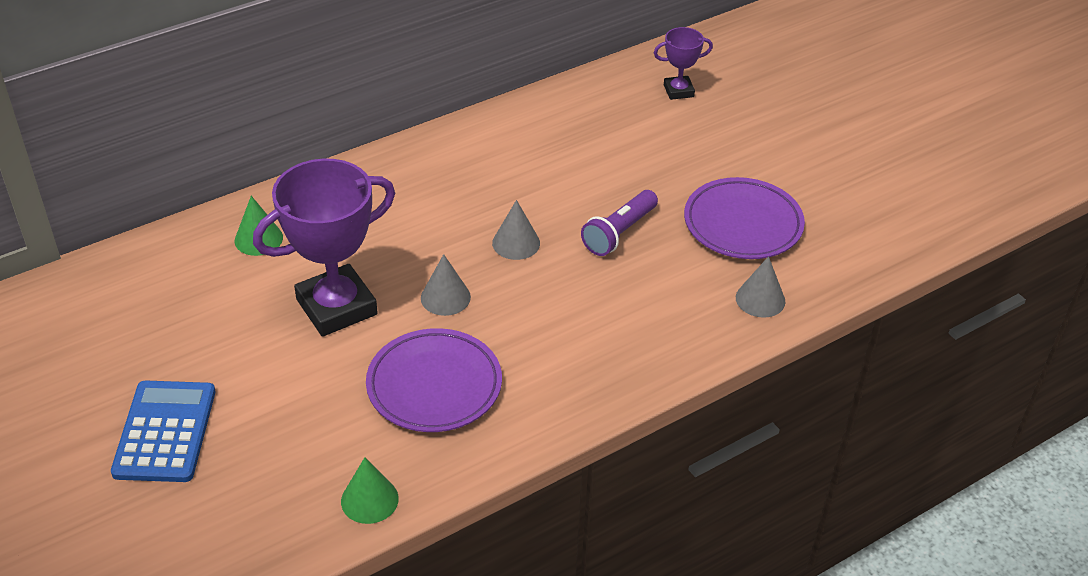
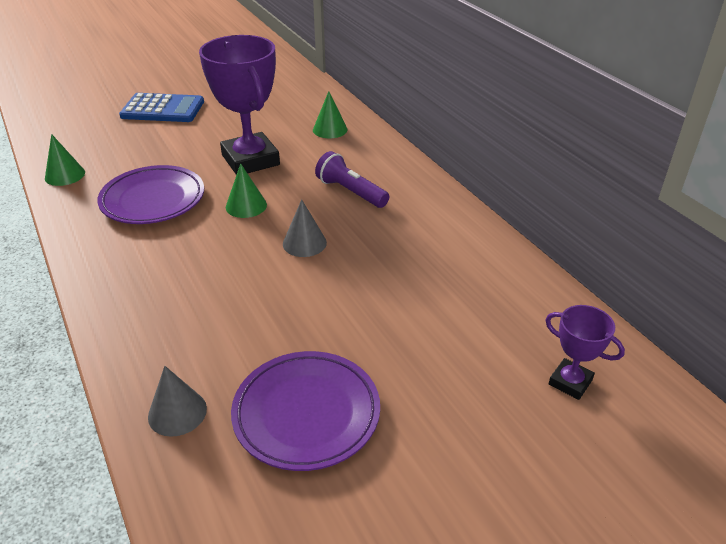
camera: 95 degrees right, 5 degrees down
grey cone [421,254,471,316] -> green cone [226,163,267,218]
purple flashlight [581,190,658,256] -> purple flashlight moved to [315,151,389,208]
purple trophy [654,27,713,100] -> purple trophy turned 45 degrees counterclockwise [546,305,625,400]

